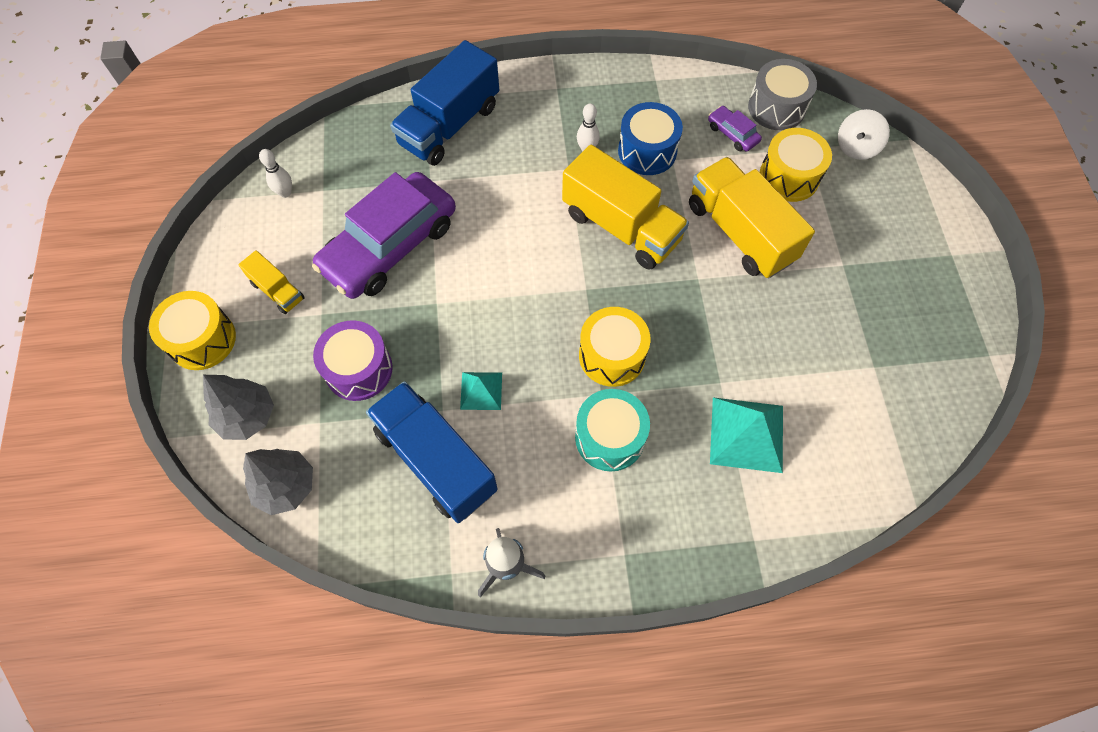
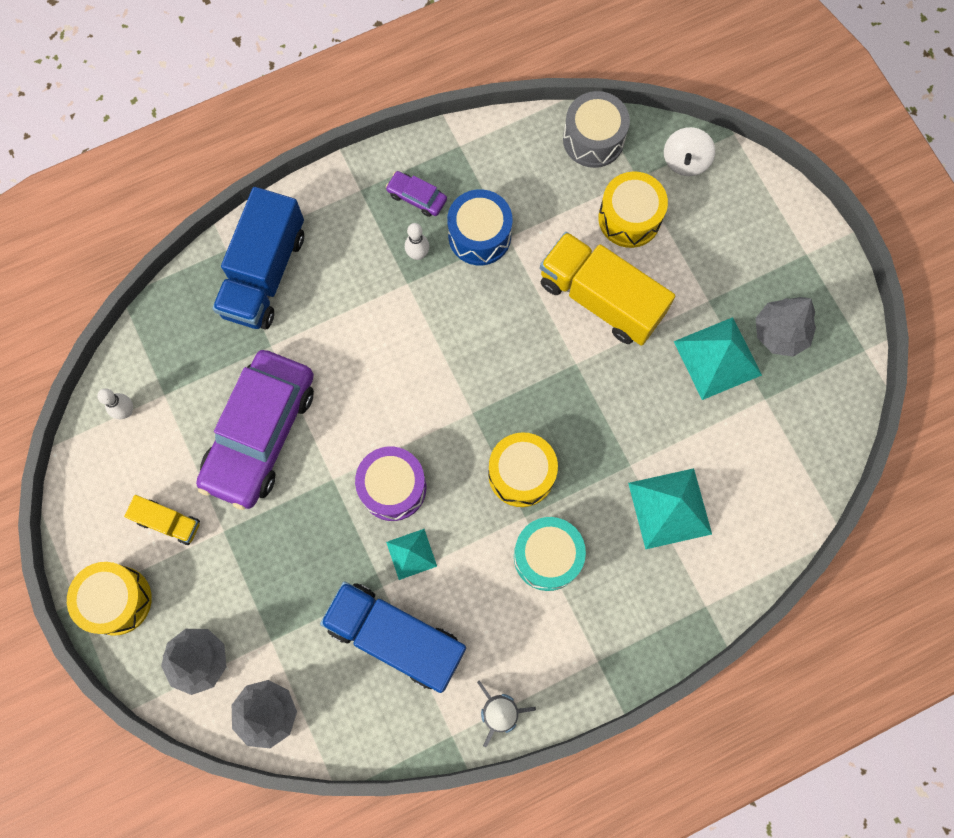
camera: 20 degrees left, 10 degrees up
purple drum [313,320,393,401] -> purple drum moved to [355,447,426,521]
yellow truck [562,145,689,270] -> none
purple car [708,106,762,151] -> purple car moved to [386,171,447,217]
none -> turquoise pyramid [674,317,762,400]
none -> grey tree [756,297,816,357]

